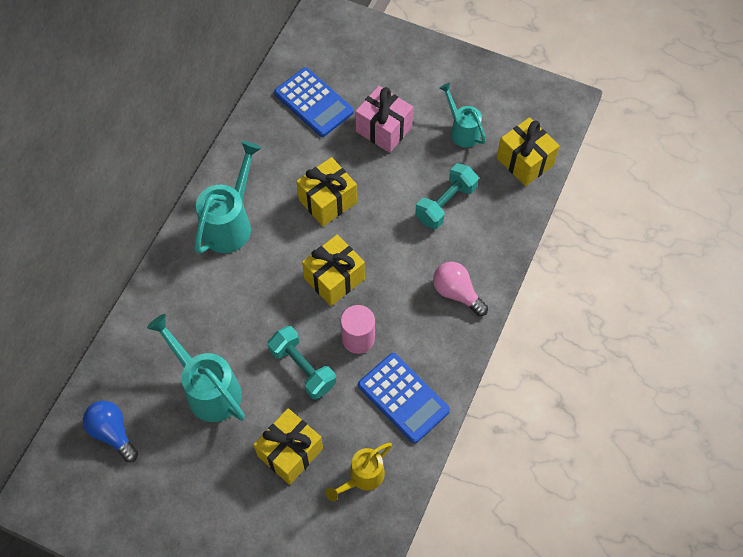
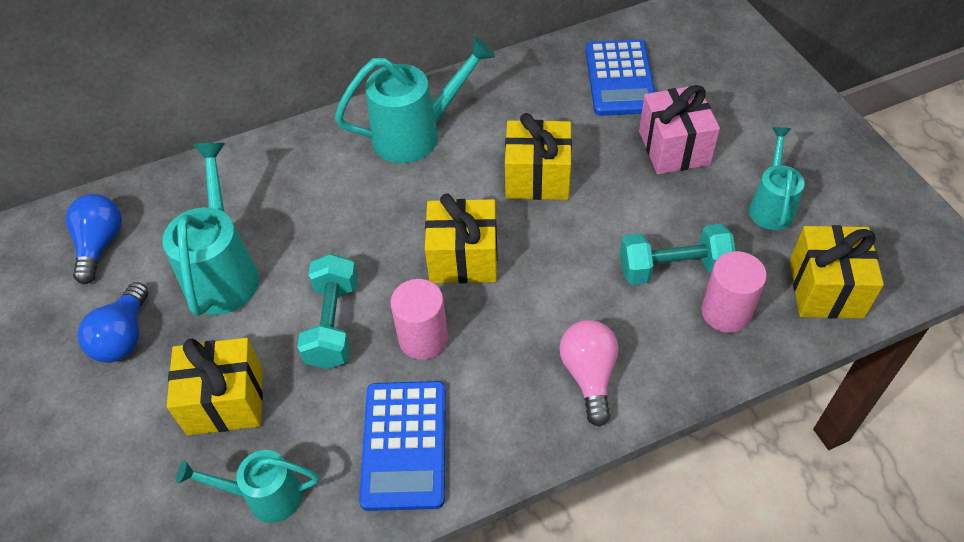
camera: 45 degrees right, 10 degrees down
yellow watering can [326,443,392,502] -> turquoise watering can [176,450,319,523]
none -> blue light bulb [78,282,148,363]
none -> pink cylinder [701,251,767,333]

